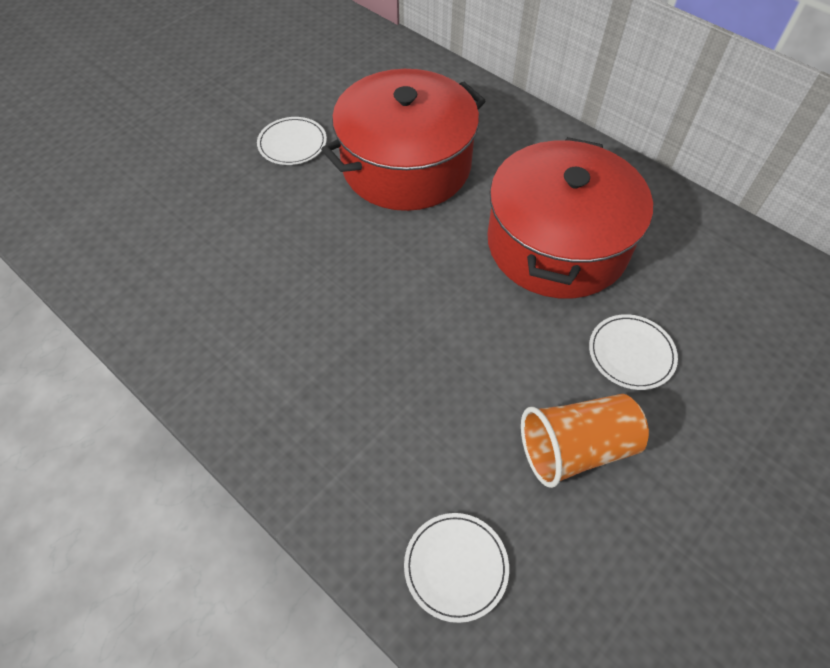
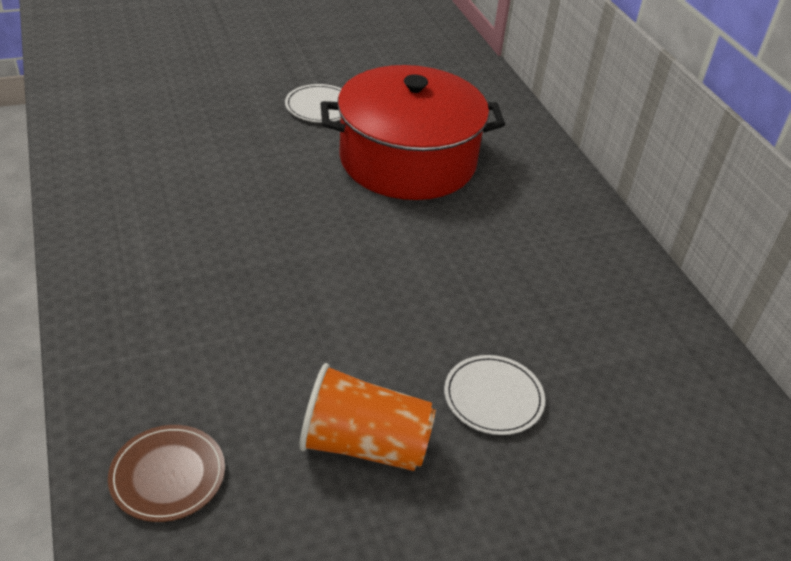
camera: 25 degrees right, 15 degrees down
white plate [404,513,509,623] -> brown plate [108,425,225,522]
red pot [487,137,653,299] -> none

